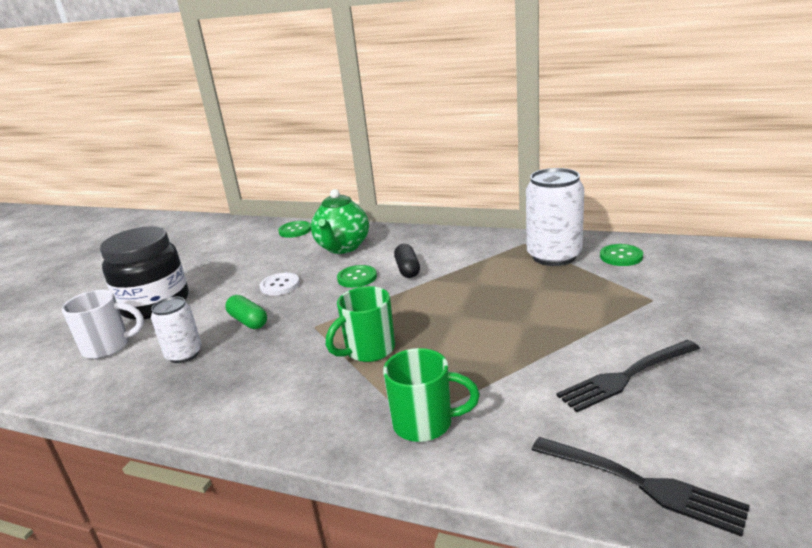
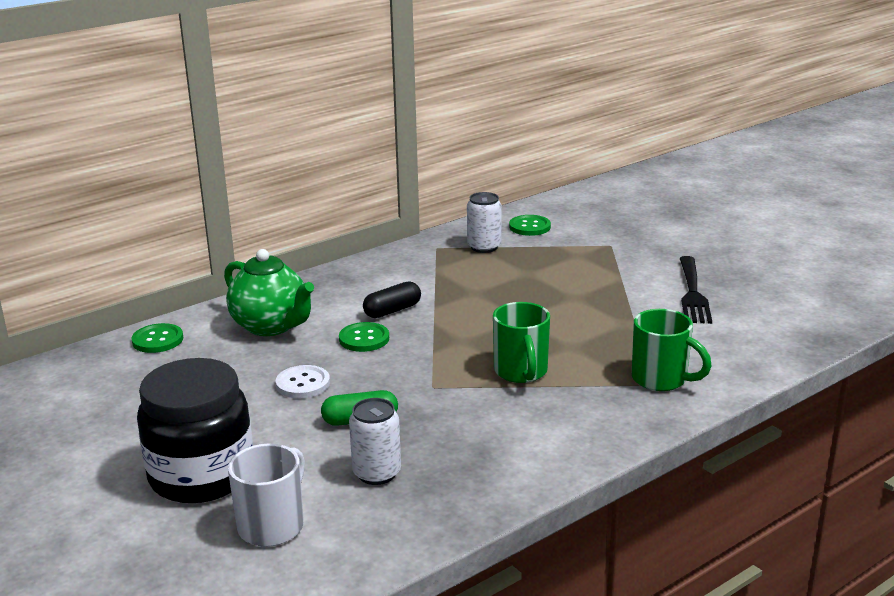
camera: 60 degrees left, 0 degrees up
green mug [383,348,480,442] -> green mug turned 90 degrees clockwise [632,309,712,391]
black capsule [394,244,420,278] -> black capsule turned 60 degrees counterclockwise [363,281,421,318]
white can [526,168,584,266] -> white can [467,192,502,253], size x0.59
black fork [532,437,750,537] -> none

